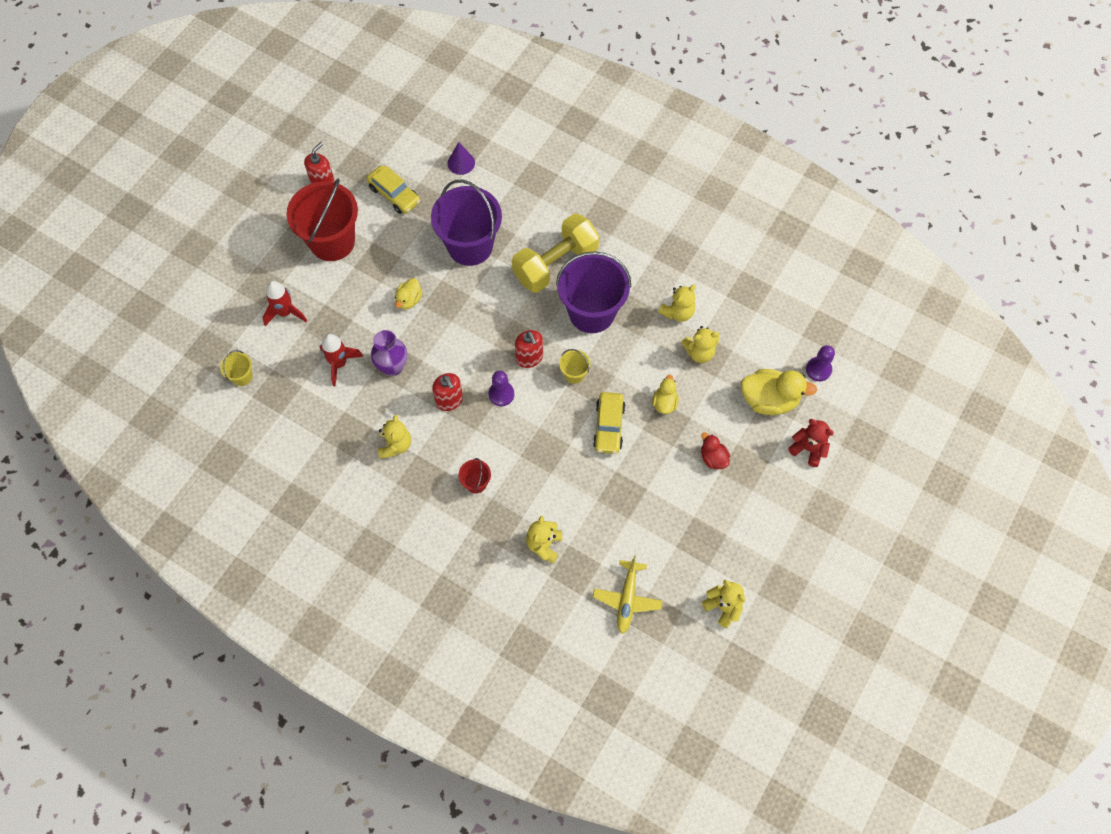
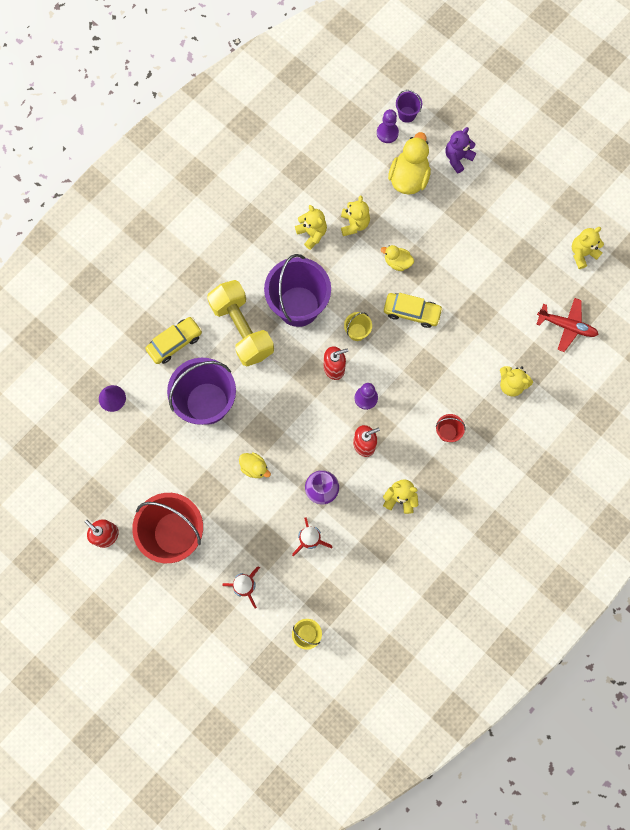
camera: 80 degrees left, 10 degrees up
yellow car [367,166,420,214] -> yellow car moved to [145,317,202,364]
yellow plane [593,556,662,634] -> red plane [536,298,599,352]
red duck [701,432,730,469] -> none
red teddy bear [788,419,834,467] -> purple teddy bear [446,127,476,174]
none -> purple bucket [396,90,422,123]

